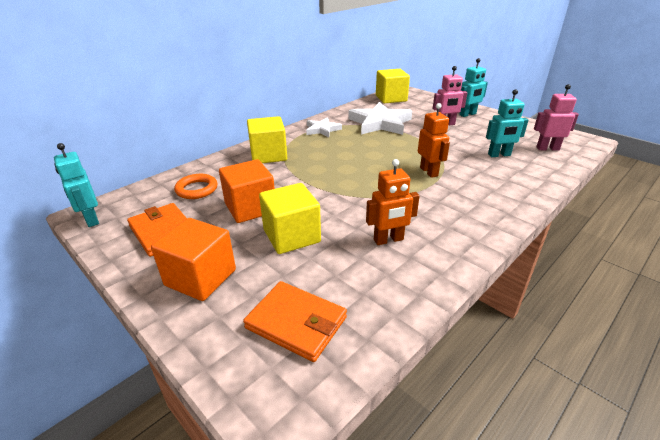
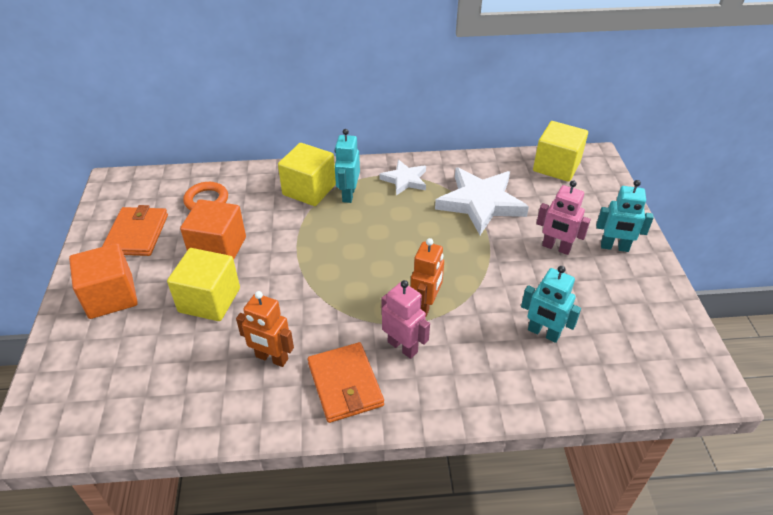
camera: 40 degrees right, 10 degrees up
turquoise robot [54,143,99,227] -> turquoise robot moved to [335,129,360,203]
orange wallet [243,281,347,362] -> orange wallet moved to [308,342,384,423]
pink robot [534,84,579,150] -> pink robot moved to [381,280,430,359]

